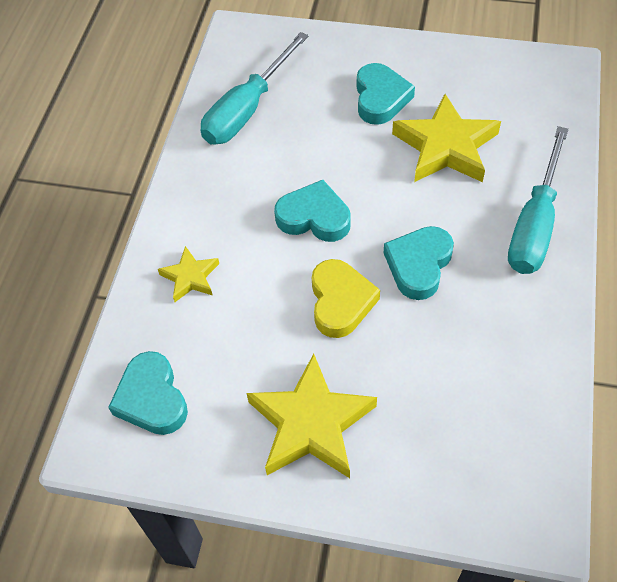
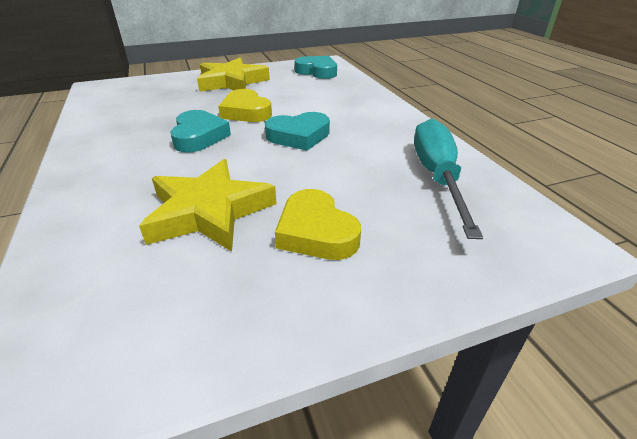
camera: 145 degrees right, 20 degrees down
yellow star [158,246,219,302] -> none
turquoise heart [357,63,415,125] -> yellow heart [275,189,361,260]
turquoise screwdriver [508,126,568,274] -> none

